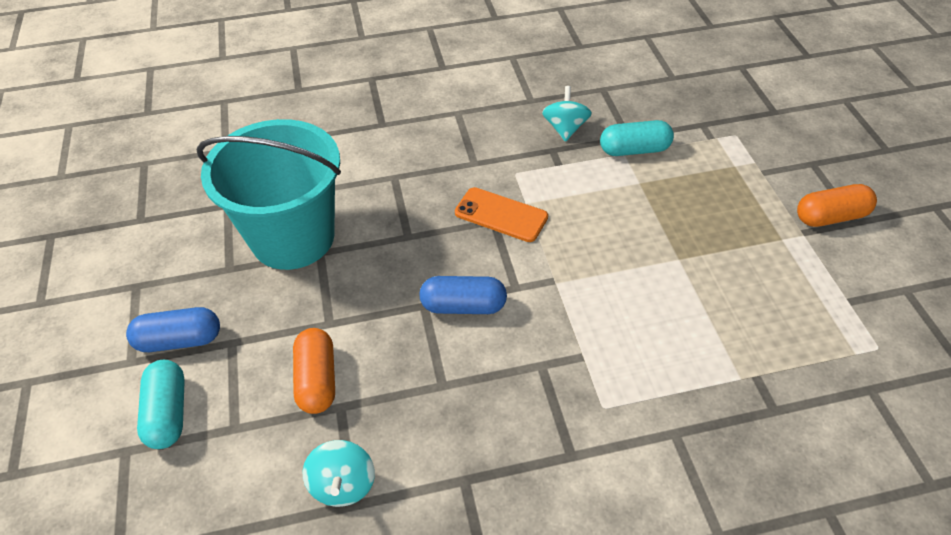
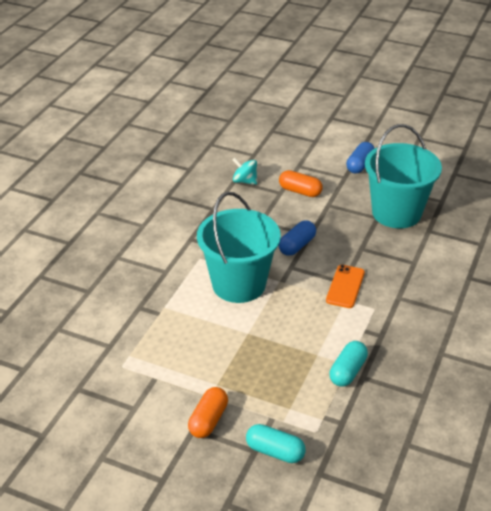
camera: 125 degrees right, 10 degrees down
turquoise capsule [137,360,185,449] -> turquoise capsule moved to [246,424,306,463]
orange phone [455,187,548,242] -> orange phone turned 45 degrees counterclockwise [326,265,365,308]
turquoise spinning top [542,86,592,142] -> none
none -> turquoise bucket [197,192,281,303]

